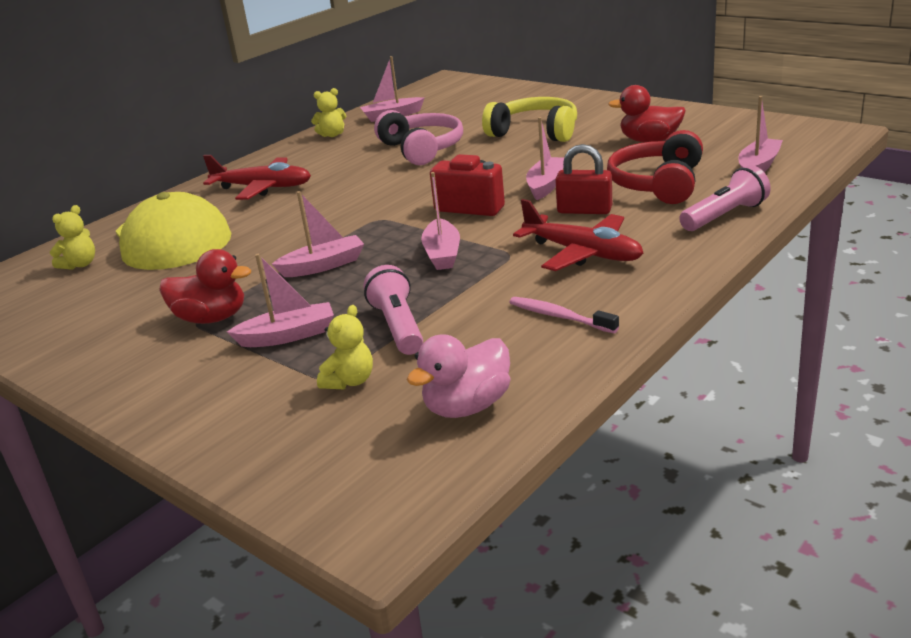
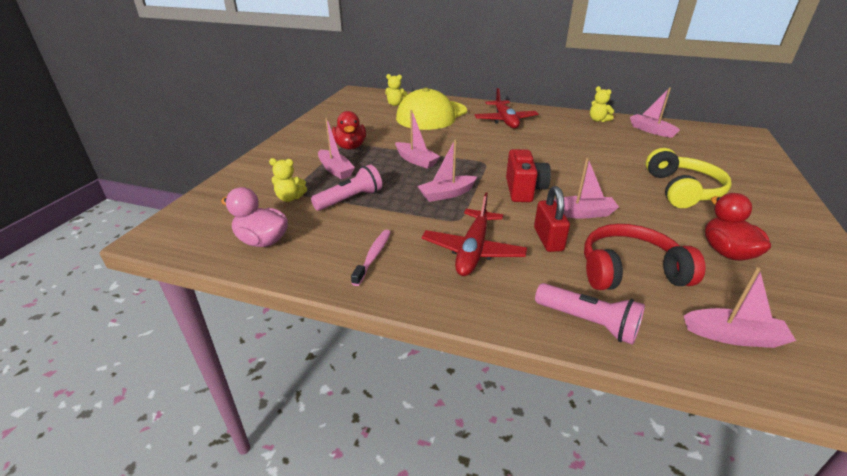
camera: 65 degrees right, 5 degrees up
pink headphones [374,110,463,165] -> none

